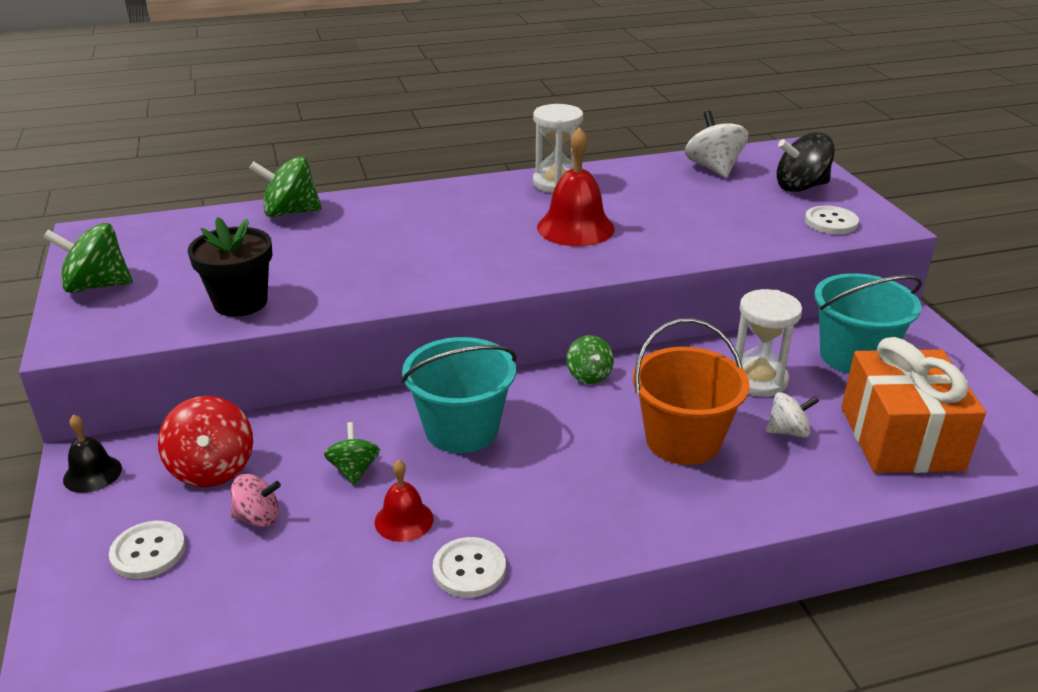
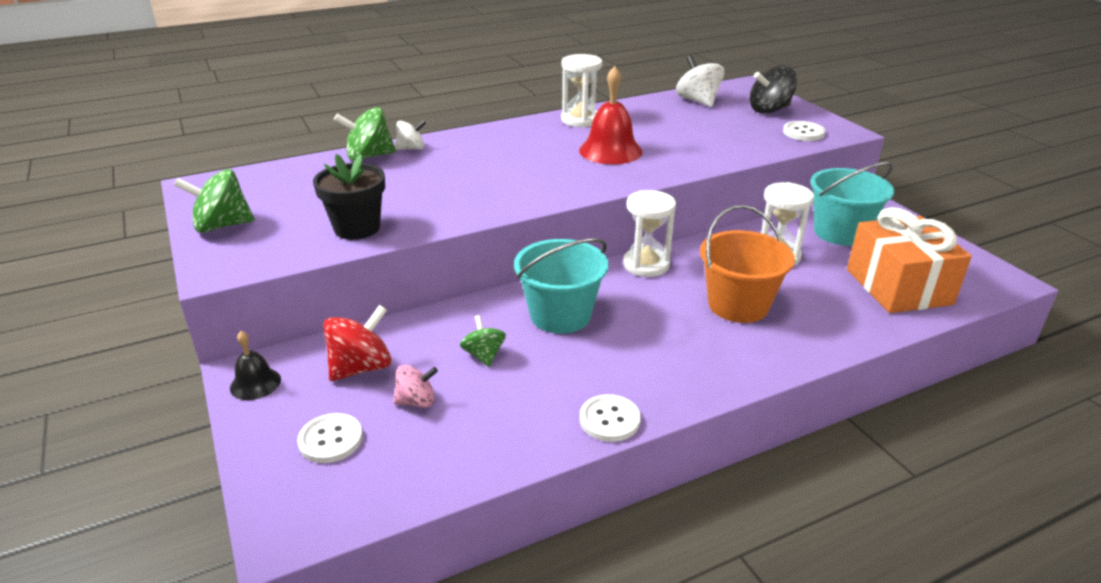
camera: 10 degrees left, 0 degrees up
red spinning top [158,396,253,487] -> red spinning top turned 105 degrees counterclockwise [323,305,392,381]
red bell [375,460,434,542] -> none
green spinning top [566,335,614,384] -> white hourglass [623,190,676,277]
white spinning top [766,392,819,438] -> white spinning top moved to [395,120,426,150]

